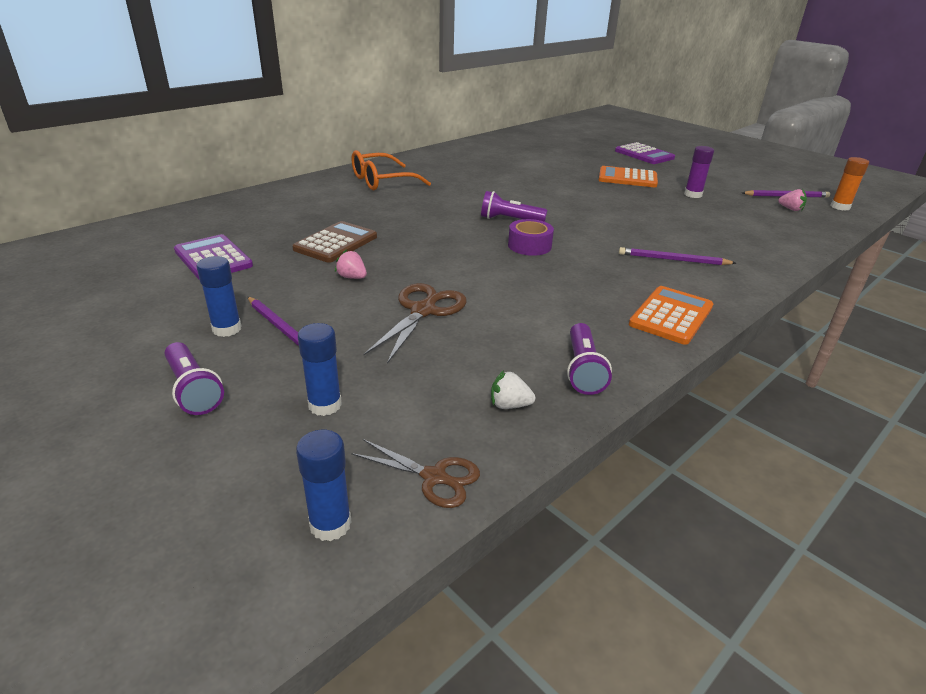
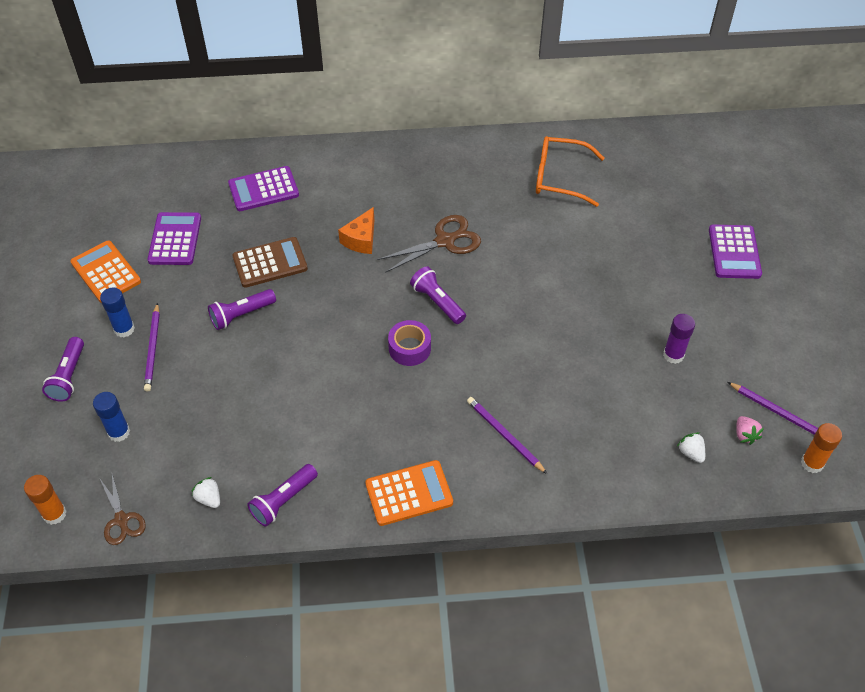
camera: 40 degrees right, 20 degrees up
blue glue stick [296,430,351,541] -> orange glue stick [24,475,67,525]
pink strawberry [335,249,367,279] -> purple flashlight [208,289,276,330]
orange glasses [352,150,431,190] -> orange glasses moved to [536,136,604,207]
brown scissors [363,283,467,364] -> brown scissors moved to [377,215,481,273]
orange calculator [599,166,658,187] -> orange calculator moved to [70,241,141,303]
none -> purple calculator [228,166,299,211]
none -> orange cheese [338,207,374,254]
none -> white strawberry [677,432,705,463]

